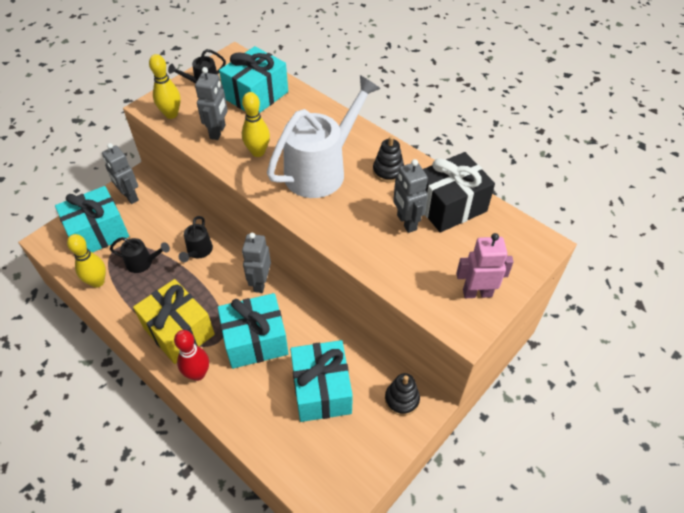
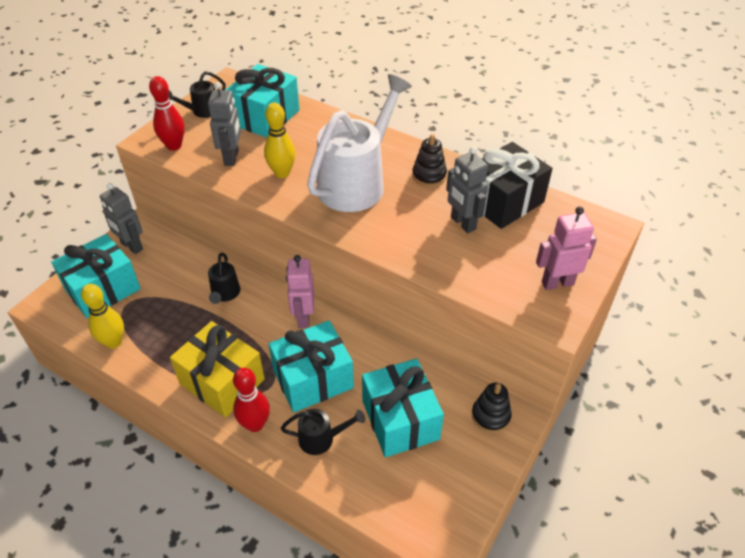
camera: 10 degrees left, 5 degrees down
black watering can [110,237,170,273] -> black watering can moved to [281,409,365,455]
yellow bowling pin [149,54,181,119] -> red bowling pin [149,76,185,151]
grey robot [242,233,271,293] -> pink robot [286,255,314,328]

